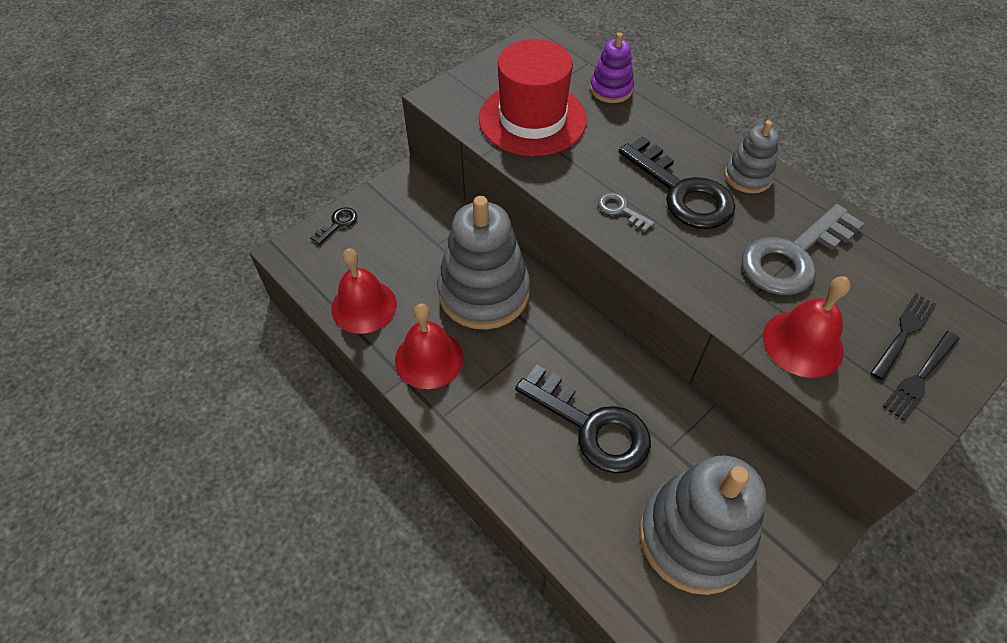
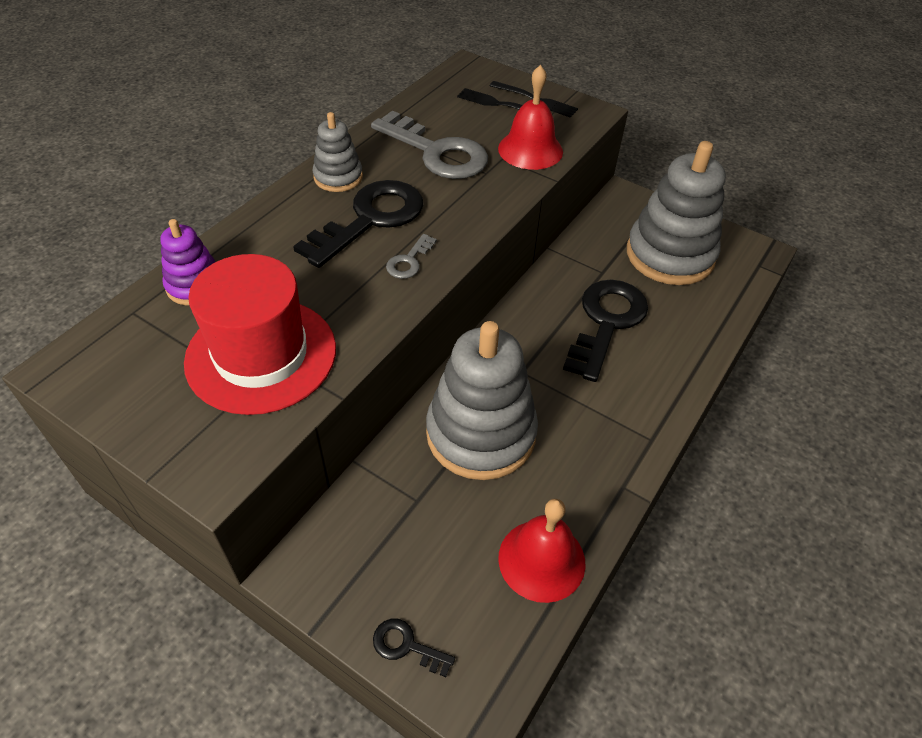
camera: 105 degrees left, 5 degrees down
red bell [395,304,463,389] -> none

